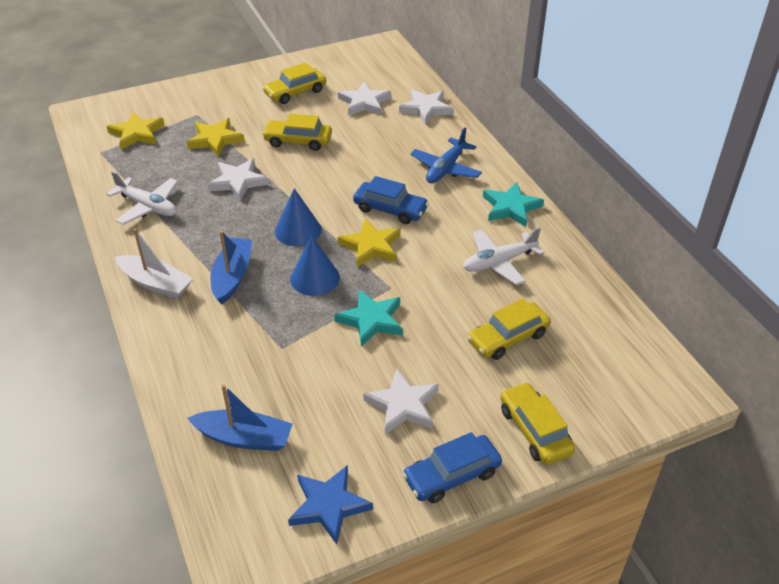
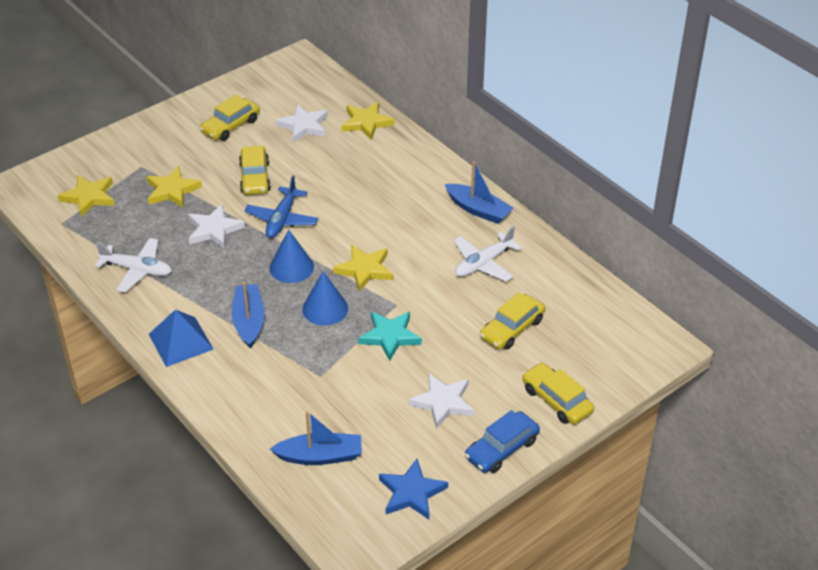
camera: 15 degrees left, 0 degrees up
white boat [115,228,193,299] -> blue pyramid [149,310,214,367]
yellow car [262,114,332,151] -> yellow car turned 90 degrees counterclockwise [239,146,271,195]
blue car [353,176,429,224] -> none
white star [399,89,453,125] -> yellow star [341,102,394,140]
blue plane [410,127,482,183] -> blue plane moved to [244,176,318,238]
turquoise star [483,182,544,227] -> blue boat [445,161,513,224]

